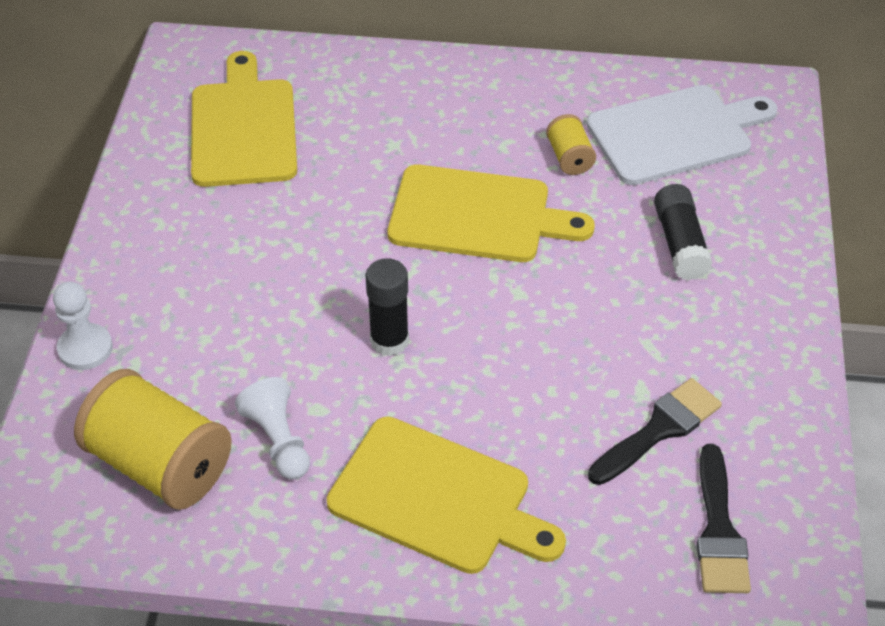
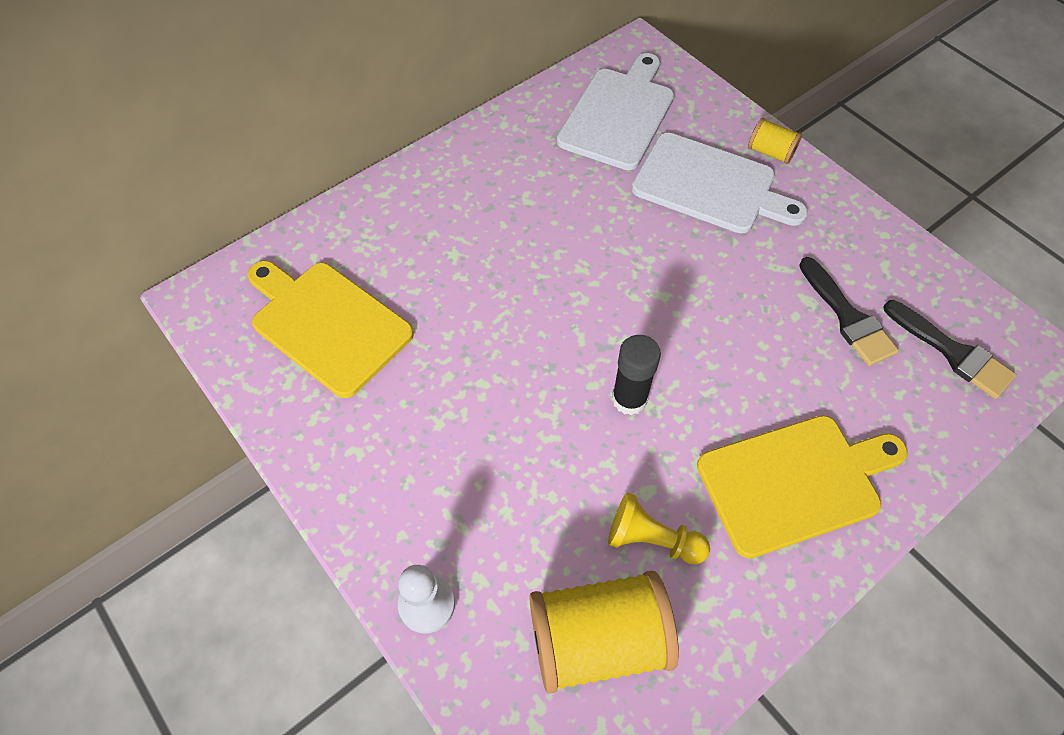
camera: 45 degrees left, 10 degrees up
white pawn [235,377,310,479] -> yellow pawn [608,492,710,565]
yellow cutting board [388,165,595,262] -> none
yellow spool [546,114,596,175] -> yellow spool moved to [748,118,802,164]
black brush [588,378,722,485] -> black brush turned 150 degrees clockwise [799,257,899,366]
black glue stick [654,184,713,280] -> white cutting board [632,133,808,233]

